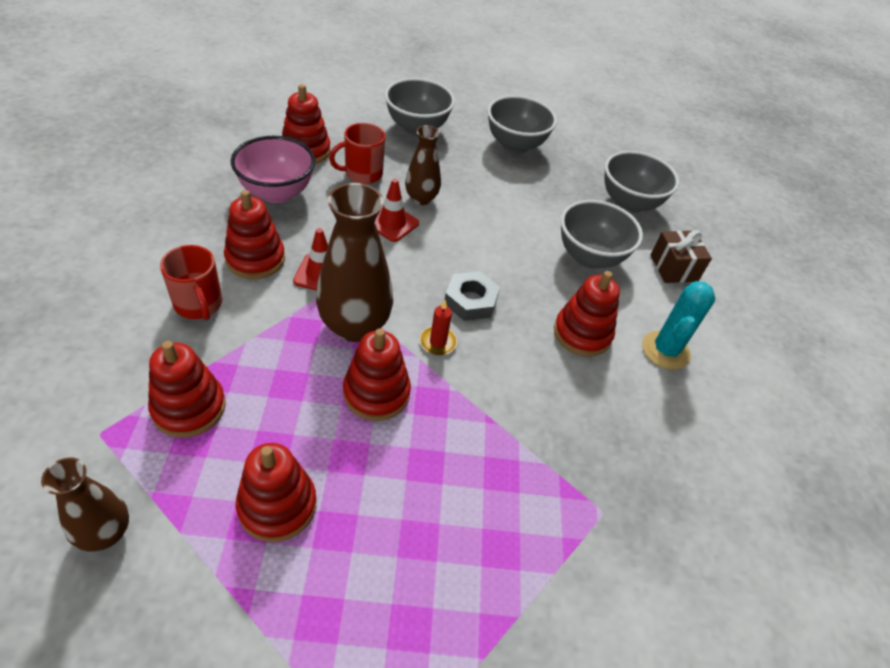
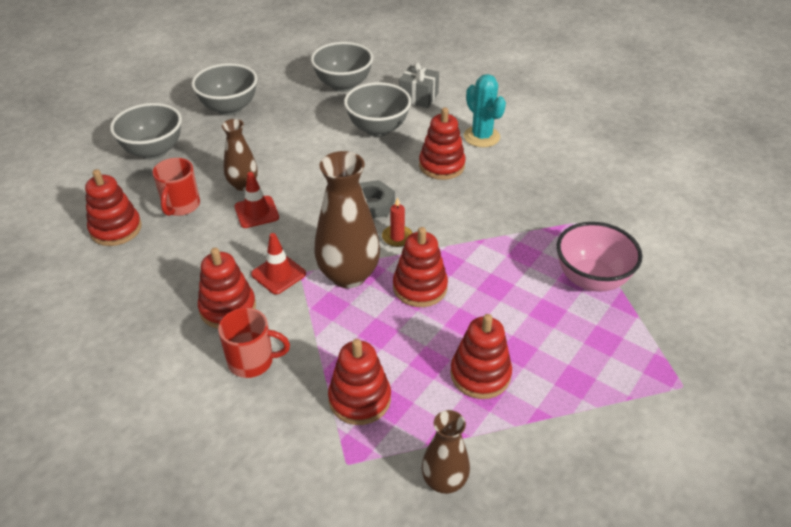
camera: 50 degrees left, 5 degrees down
pink bowl [231,136,315,203] -> pink bowl moved to [557,222,642,292]
brown gift [650,230,712,283] -> grey gift [399,62,439,108]

